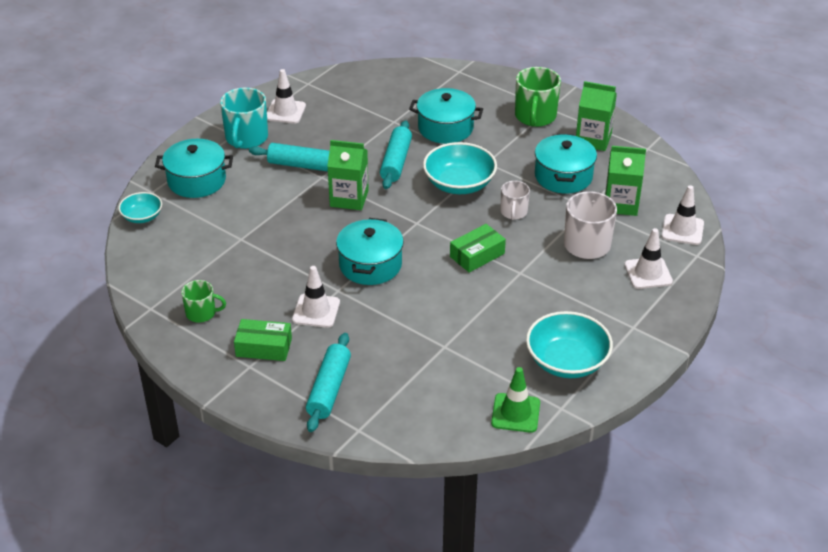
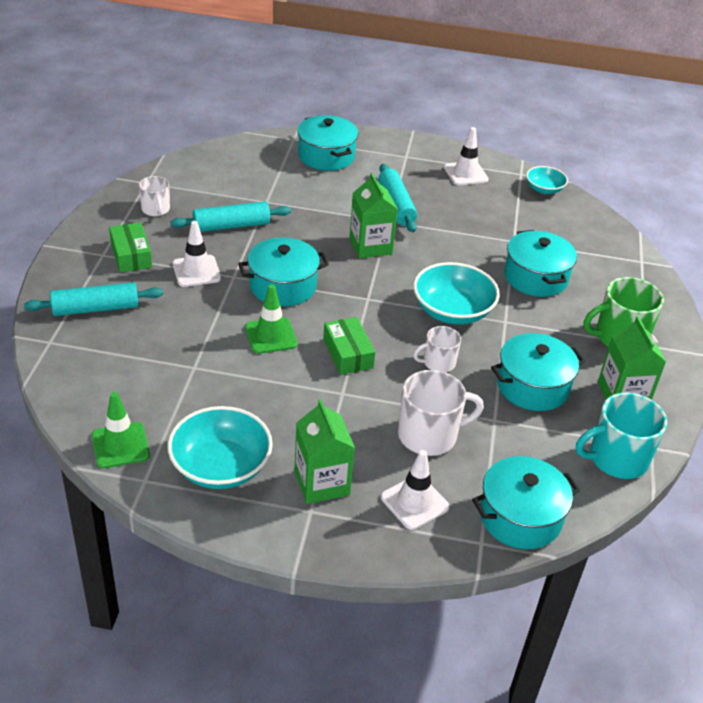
camera: 60 degrees right, 0 degrees up
turquoise bowl [118,192,162,223] -> turquoise bowl moved to [526,166,568,194]
green mug [181,280,226,322] -> white mug [139,176,170,216]
turquoise mug [220,88,268,149] -> turquoise mug moved to [576,392,667,479]
turquoise rolling pin [380,120,412,189] -> turquoise rolling pin moved to [170,201,291,232]
green box [450,224,506,273] -> green box turned 45 degrees clockwise [323,317,375,375]
green carton [605,146,646,216] -> green carton moved to [294,399,355,504]
white traffic cone [662,185,704,245] -> turquoise pot [472,456,580,549]
none -> green traffic cone [245,284,298,354]

